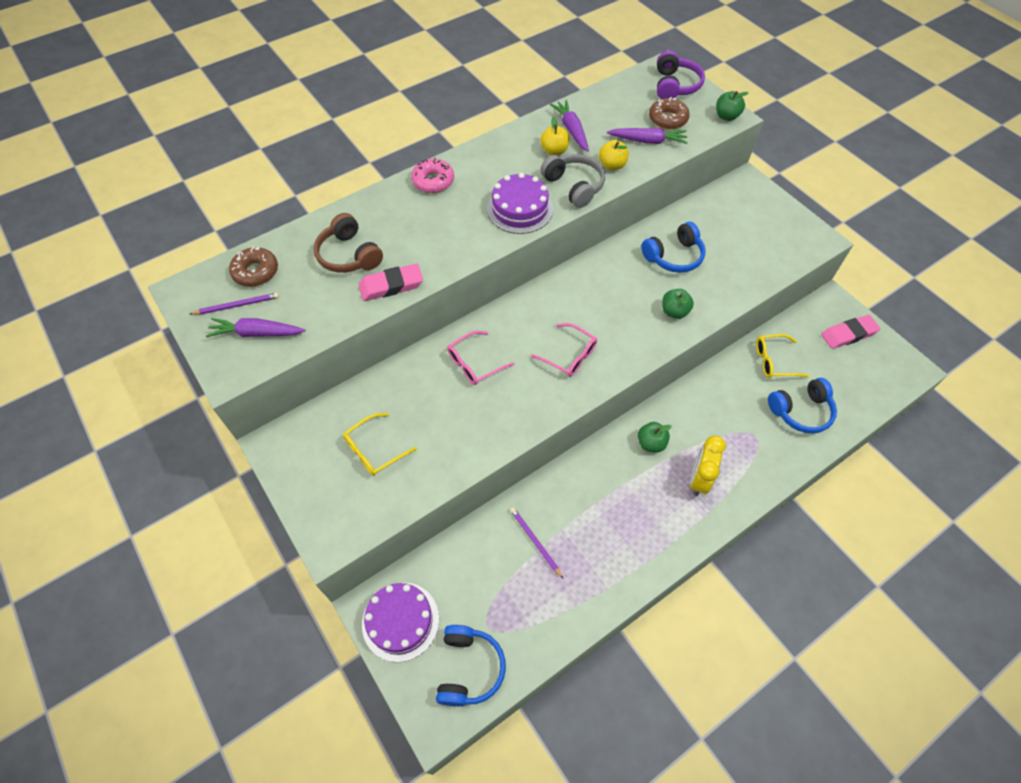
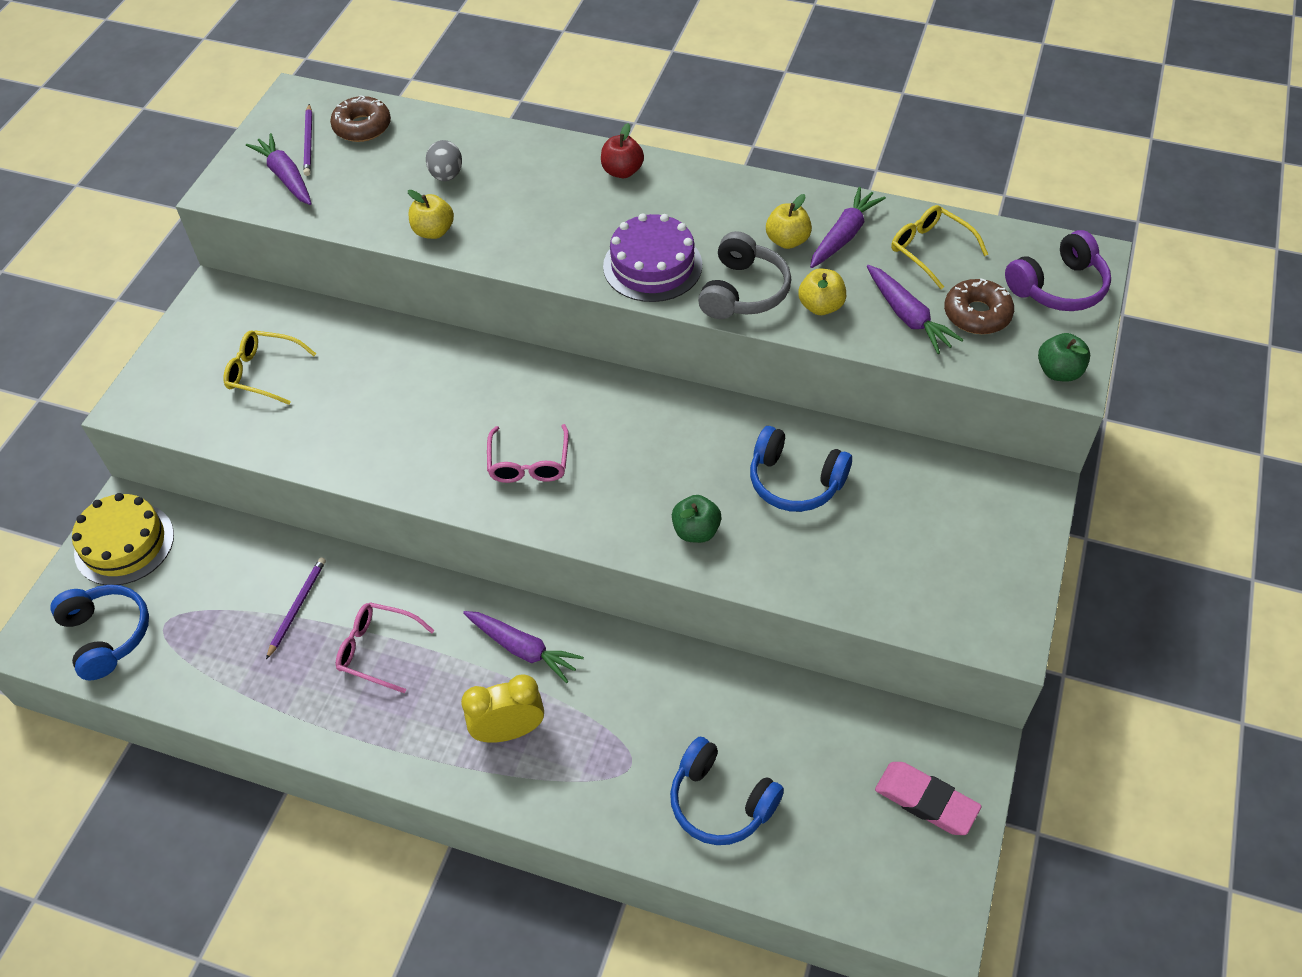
camera: 55 degrees right, 5 degrees down
purple pencil [190,293,279,315] -> purple pencil turned 45 degrees clockwise [303,104,312,176]
brown headphones [314,213,383,273] -> grey egg [426,140,462,181]
pink eraser [359,264,423,301] -> yellow apple [408,190,454,239]
purple cake [362,582,439,662] -> yellow cake [72,493,174,585]
pink donut [411,158,454,193] -> red apple [601,123,644,178]
blue headphones [436,625,506,706] -> blue headphones turned 90 degrees counterclockwise [50,585,149,680]
pink glasses [448,331,514,385] -> pink glasses moved to [336,602,435,693]
green apple [638,422,672,452] -> purple carrot [463,611,584,683]
yellow glasses [756,334,810,378] -> yellow glasses moved to [891,205,988,289]

